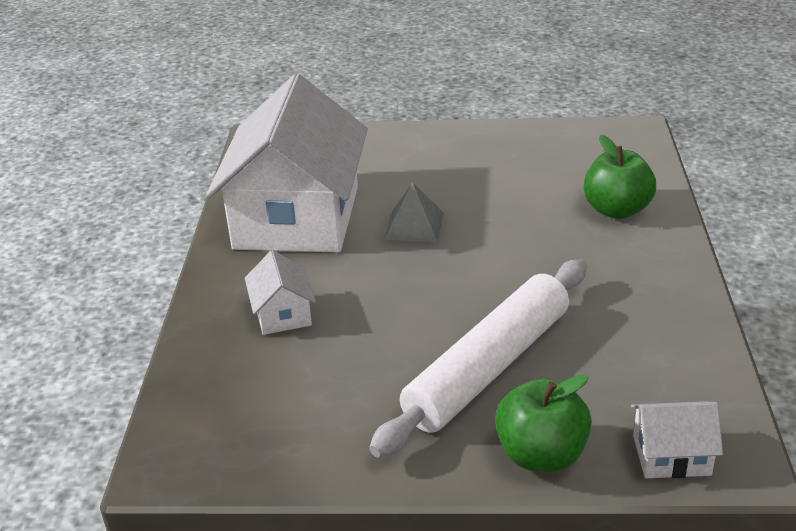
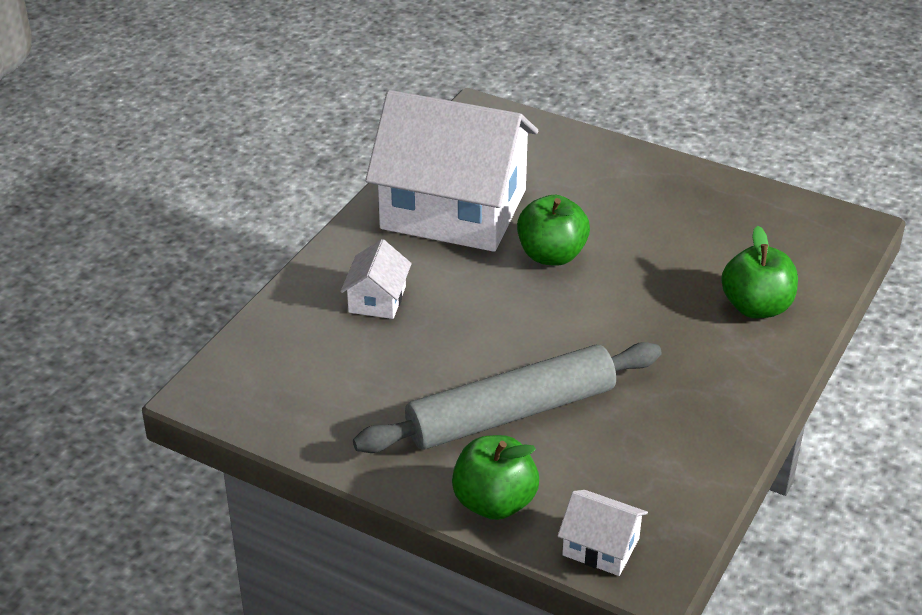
camera: 25 degrees right, 5 degrees up
white house [206,74,368,253] -> white house turned 75 degrees clockwise [365,90,538,252]
white rolling pin [369,259,587,458] -> grey rolling pin [353,342,662,453]
grey pyramid [384,183,444,243] -> green apple [517,195,590,266]

